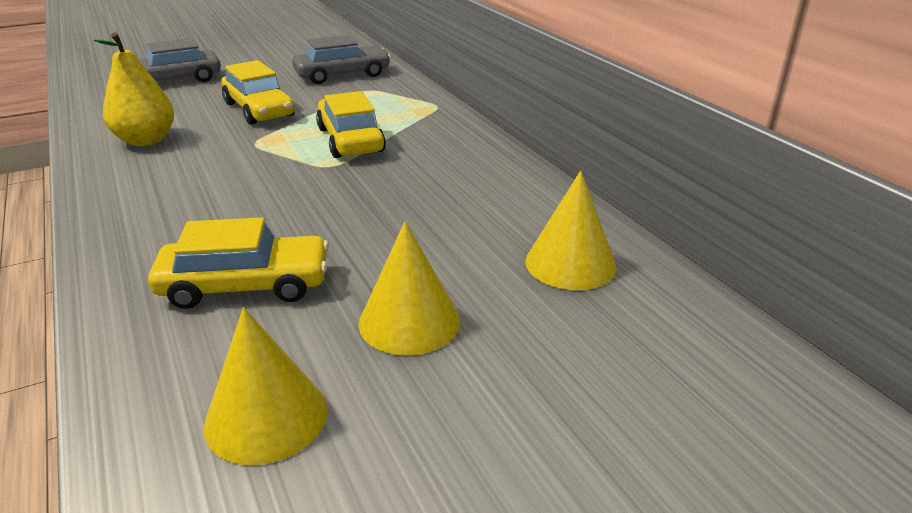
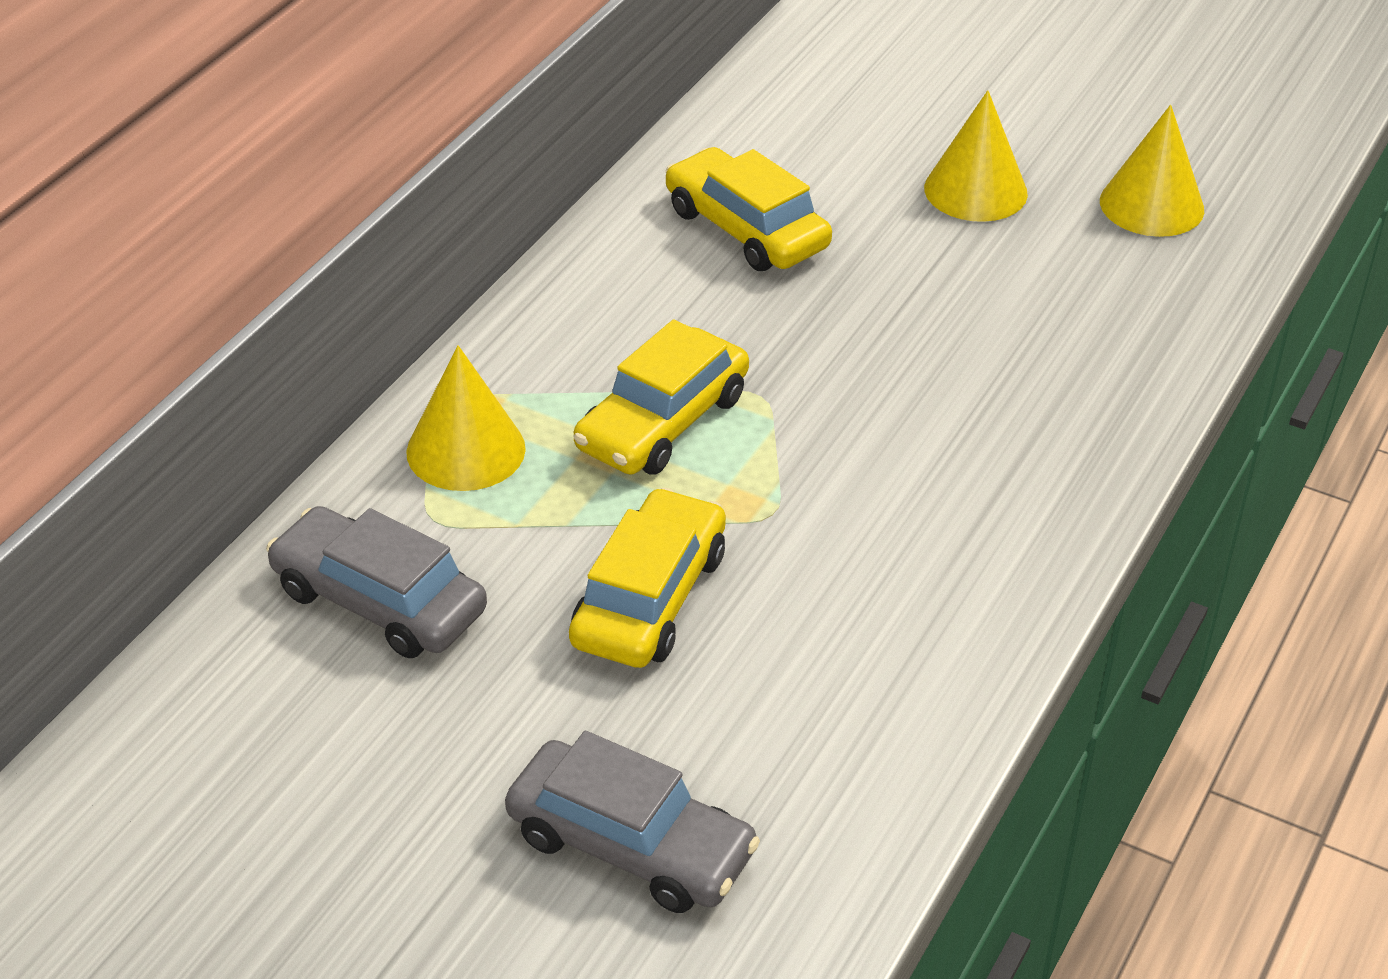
camera: 125 degrees left, 10 degrees up
yellow pear [94,32,174,146] -> none
yellow car [148,217,329,309] -> yellow car moved to [666,147,832,271]
yellow cone [525,171,616,290] -> yellow cone moved to [406,345,526,491]

